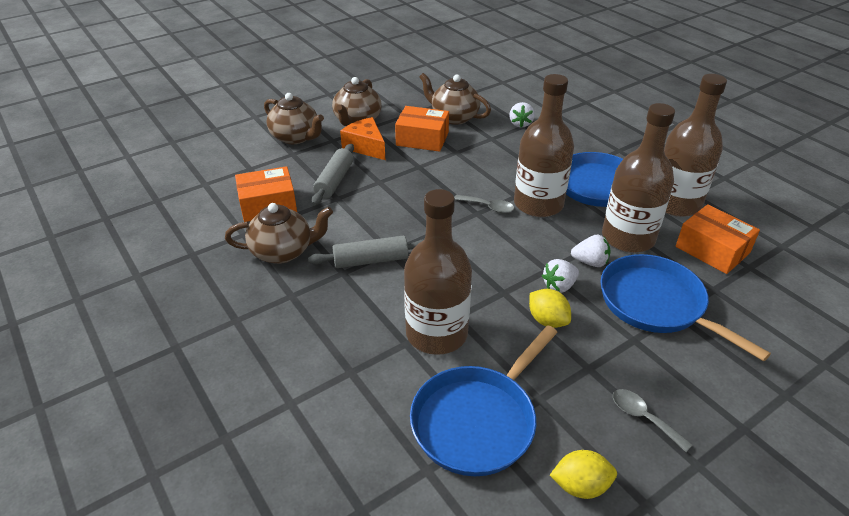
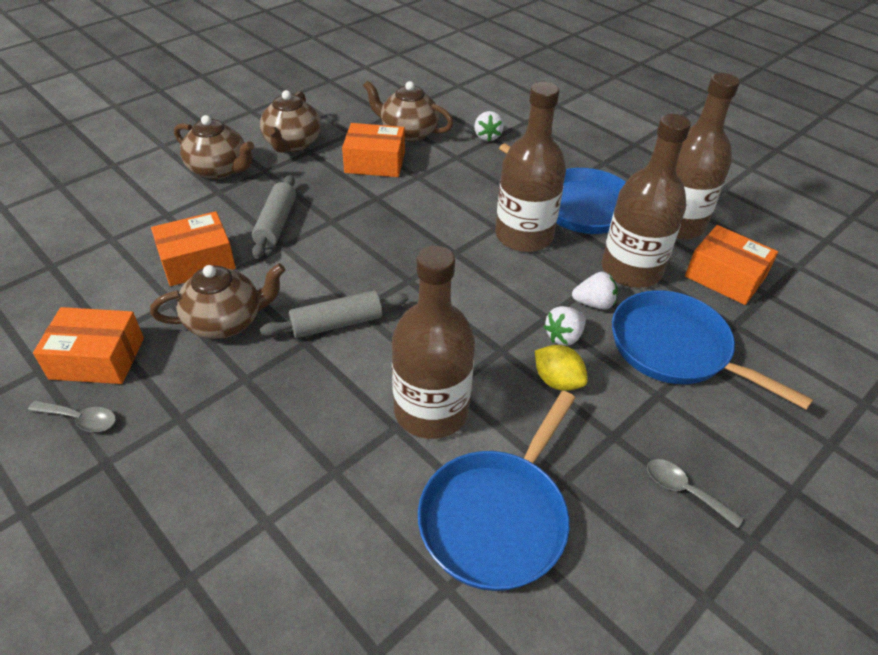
camera: 10 degrees left, 5 degrees up
orange cheese [340,117,385,160] -> none
grey spoon [454,195,514,213] -> grey spoon moved to [28,400,116,432]
yellow lemon [550,450,617,499] -> none
none -> orange box [33,307,144,384]

